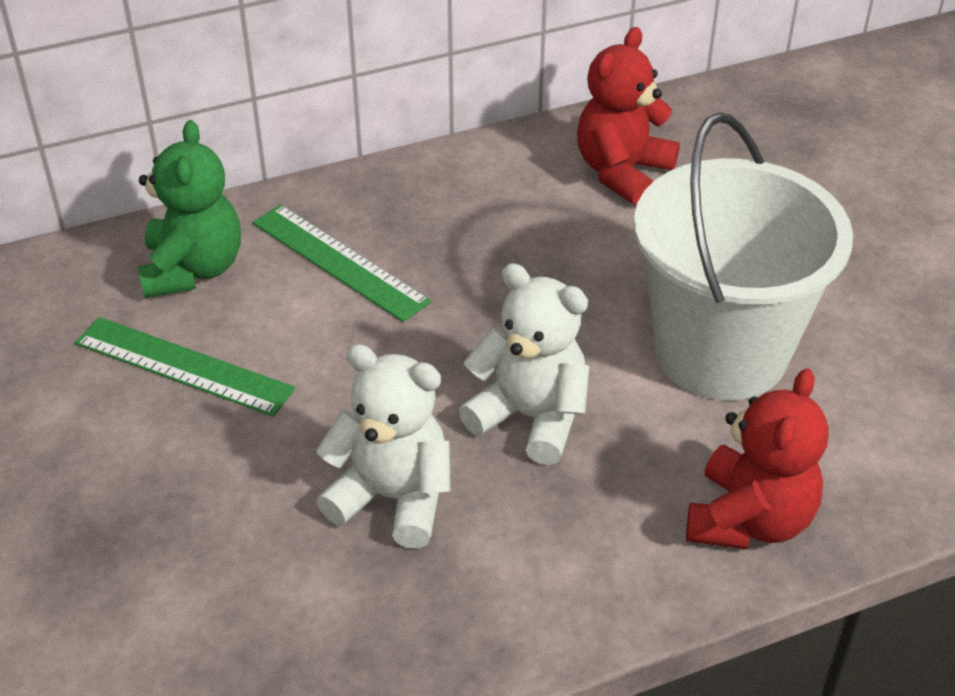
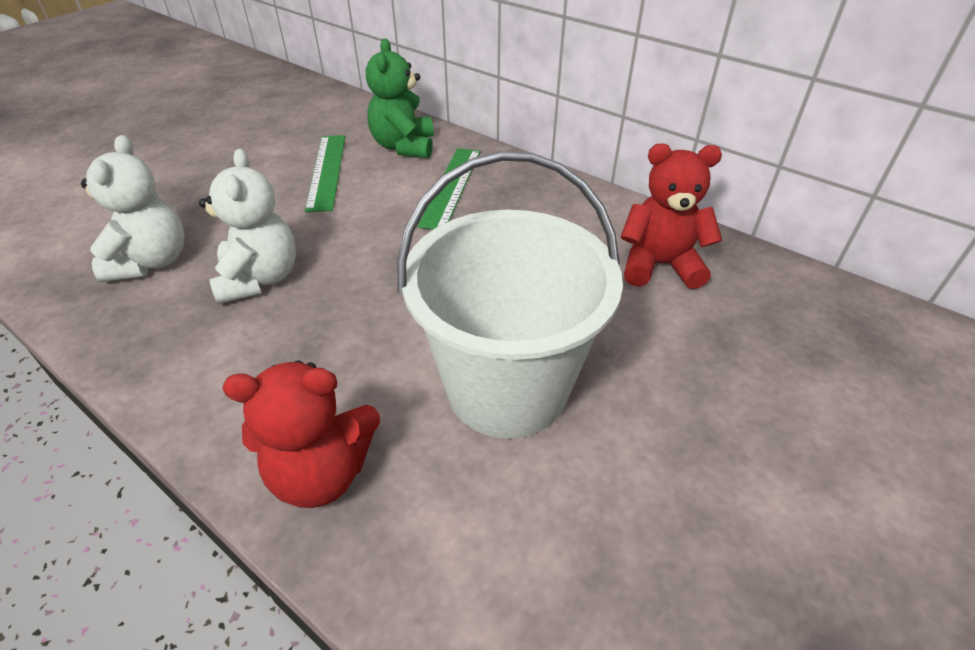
camera: 60 degrees right, 0 degrees up
green teddy bear [138,120,241,298] -> green teddy bear turned 120 degrees clockwise [366,39,434,158]
white teddy bear [459,263,589,465] -> white teddy bear moved to [81,135,184,282]

